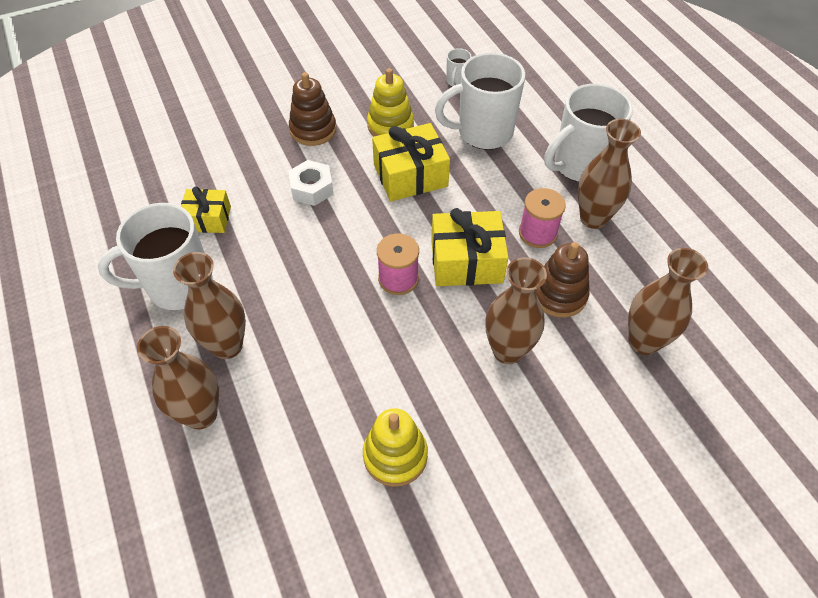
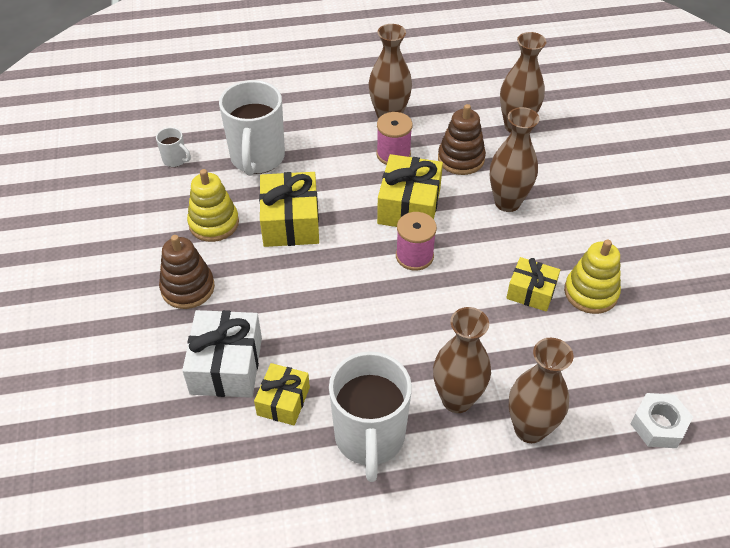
camera: 75 degrees left, 5 degrees down
white nut [289,160,334,206] -> white nut moved to [631,393,693,448]
white mug [545,84,633,182] -> none
none -> white gift [182,310,262,398]
none -> yellow gift [506,257,560,312]

